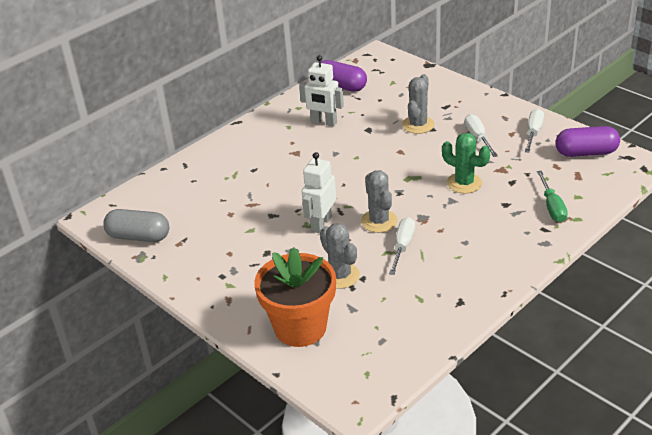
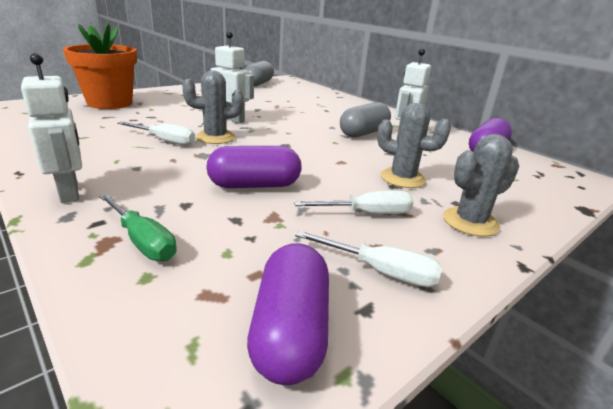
camera: 90 degrees right, 10 degrees down
grey cactus [320,223,360,289] -> grey cactus moved to [443,134,519,237]
green cactus [442,133,490,194] -> purple capsule [206,146,301,188]
green screwdriver [537,171,568,222] -> green screwdriver turned 135 degrees counterclockwise [99,193,177,261]
none -> white robot [21,53,82,203]
none -> grey capsule [340,102,391,138]

